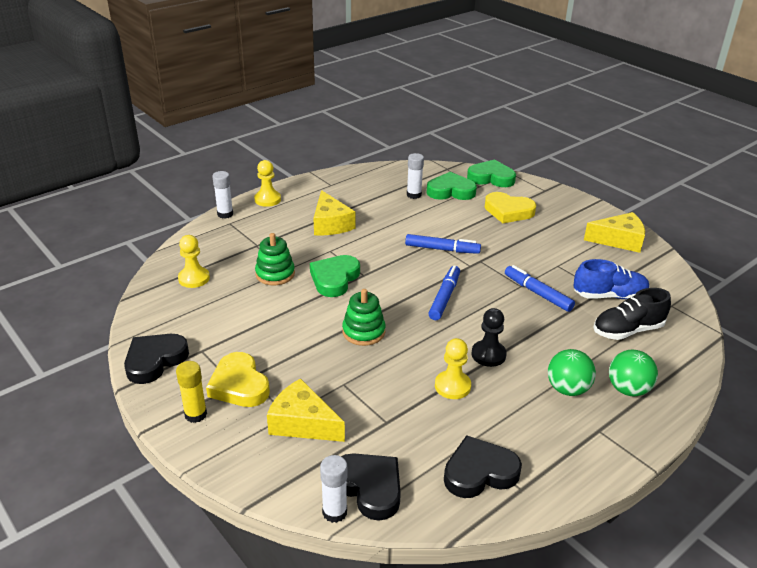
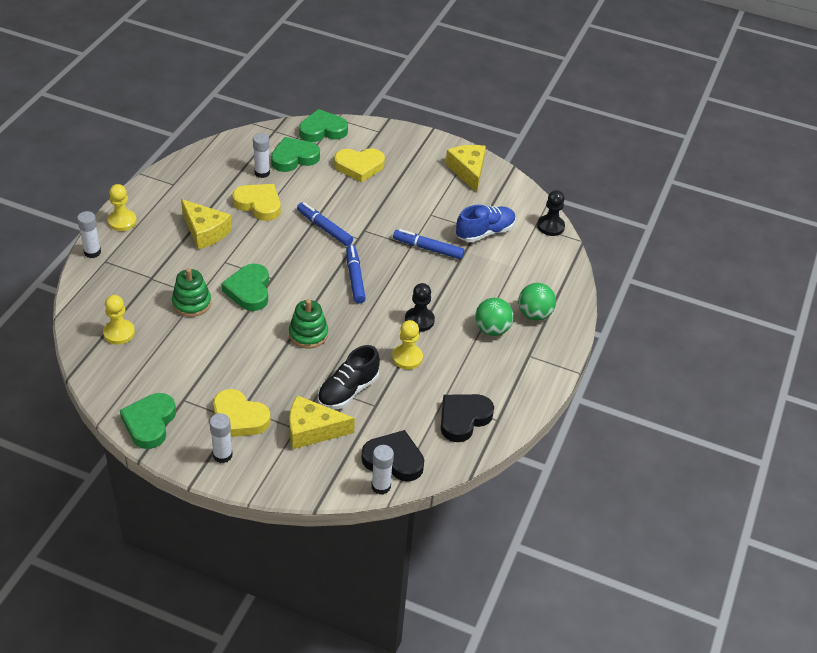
camera: 30 degrees left, 10 degrees up
black heart [124,334,189,384] -> green heart [120,393,176,449]
yellow glue stick [176,361,207,423] -> white glue stick [209,413,233,463]
blue marker [405,234,481,254] -> blue marker turned 120 degrees counterclockwise [297,202,353,246]
yellow cheese [584,212,645,253] -> yellow cheese turned 75 degrees counterclockwise [445,145,486,193]
black shoe [593,288,671,340] -> black shoe moved to [318,345,380,409]
none -> yellow heart [232,184,281,221]
none -> black pawn [537,190,565,236]

